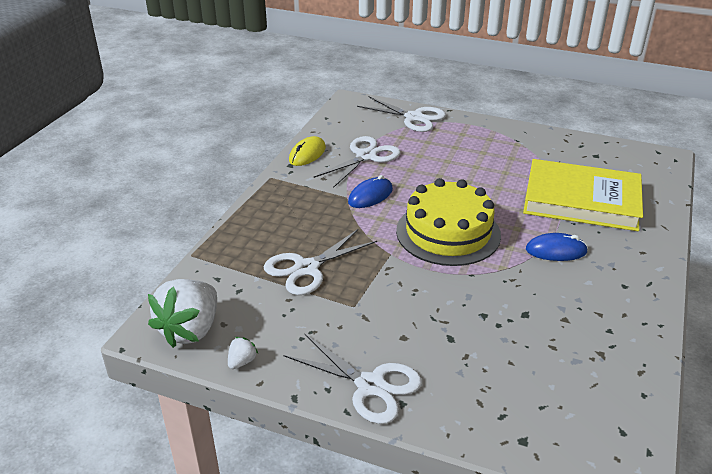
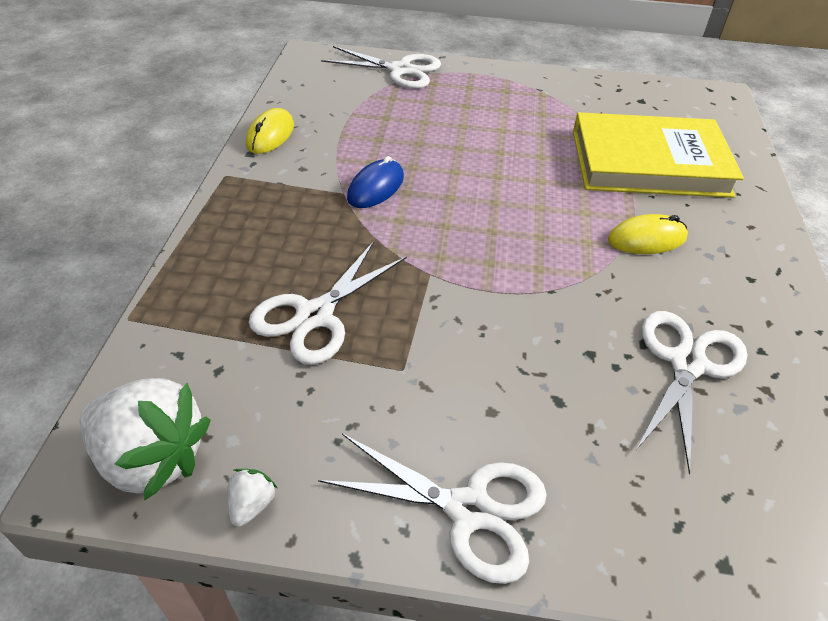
camera: 15 degrees left, 10 degrees up
white strawberry [148,279,217,348] -> white strawberry turned 75 degrees counterclockwise [79,378,211,501]
white scissors [314,136,400,188] -> white scissors moved to [636,311,747,474]
yellow cake [396,178,501,266] -> none
blue mouse [526,233,588,261] -> yellow mouse [608,214,688,254]

